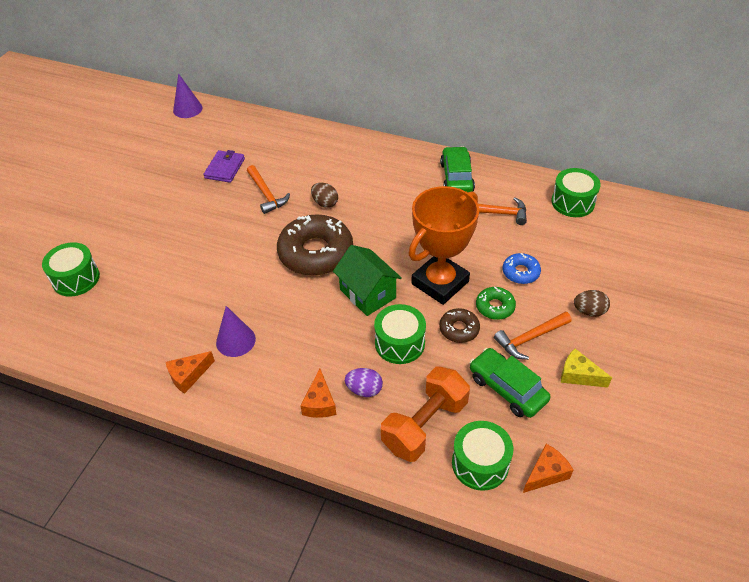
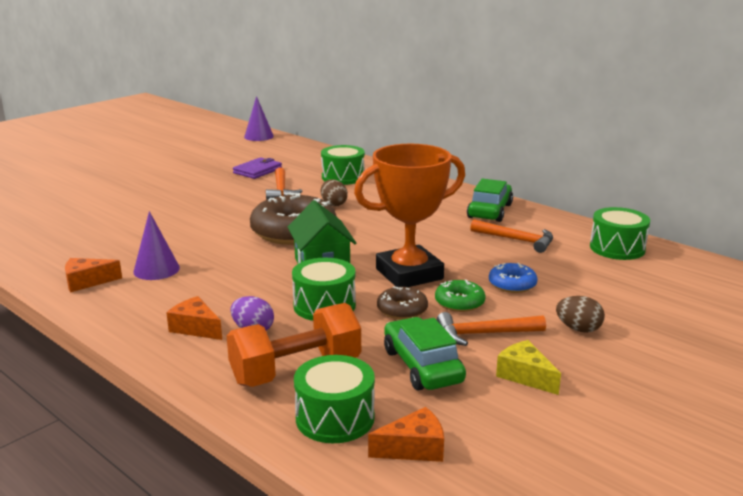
camera: 20 degrees right, 25 degrees down
green drum [42,242,100,297] -> green drum moved to [321,145,365,185]
orange cheese [300,369,336,418] -> orange cheese turned 105 degrees clockwise [166,296,222,340]

